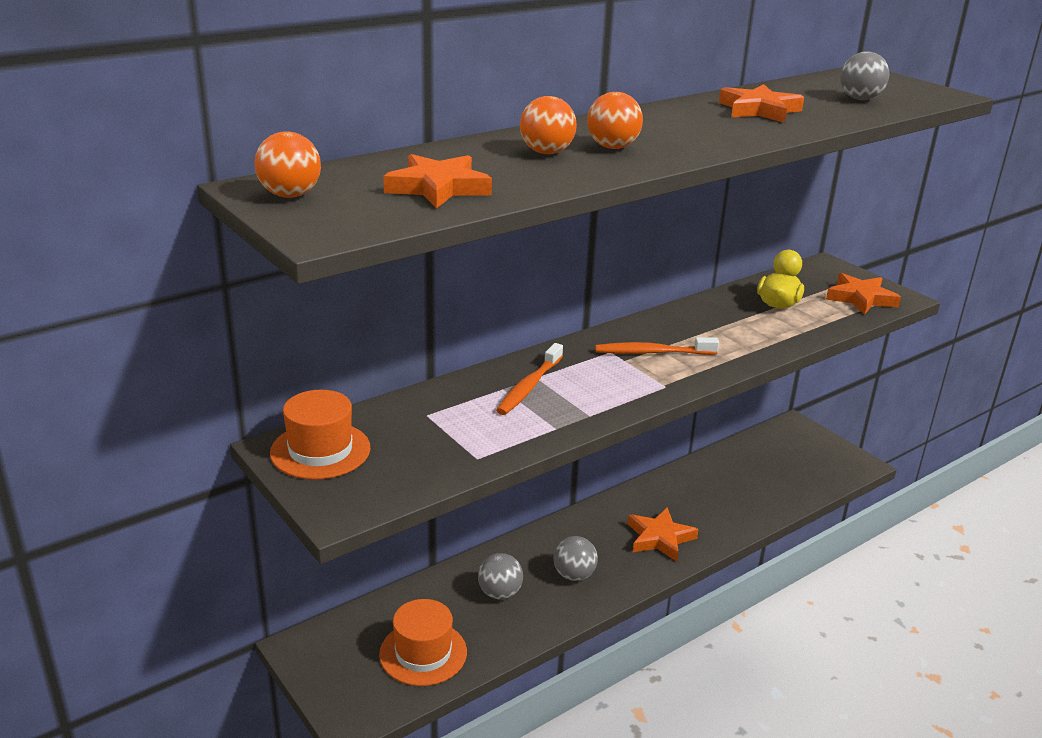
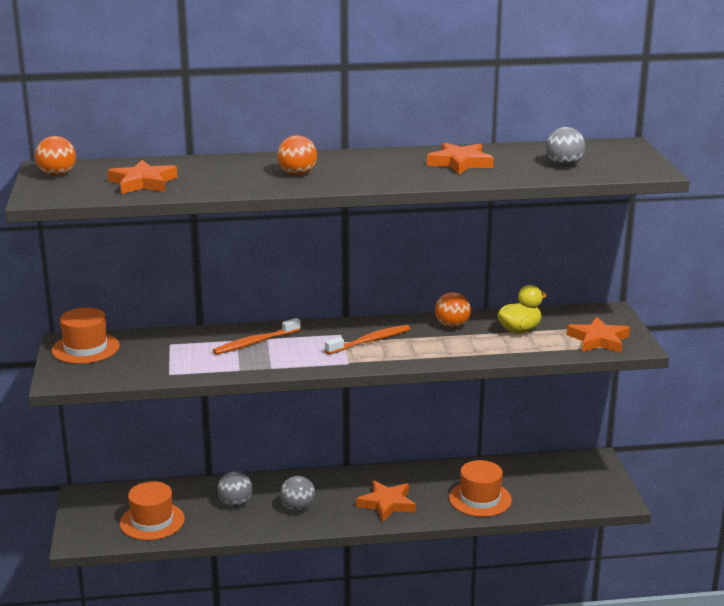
camera: 30 degrees right, 5 degrees down
orange ball [520,96,577,154] -> orange ball moved to [435,292,471,328]
orange toothbrush [595,337,719,355] -> orange toothbrush turned 120 degrees clockwise [325,325,410,354]
none -> orange hat [449,460,512,517]

